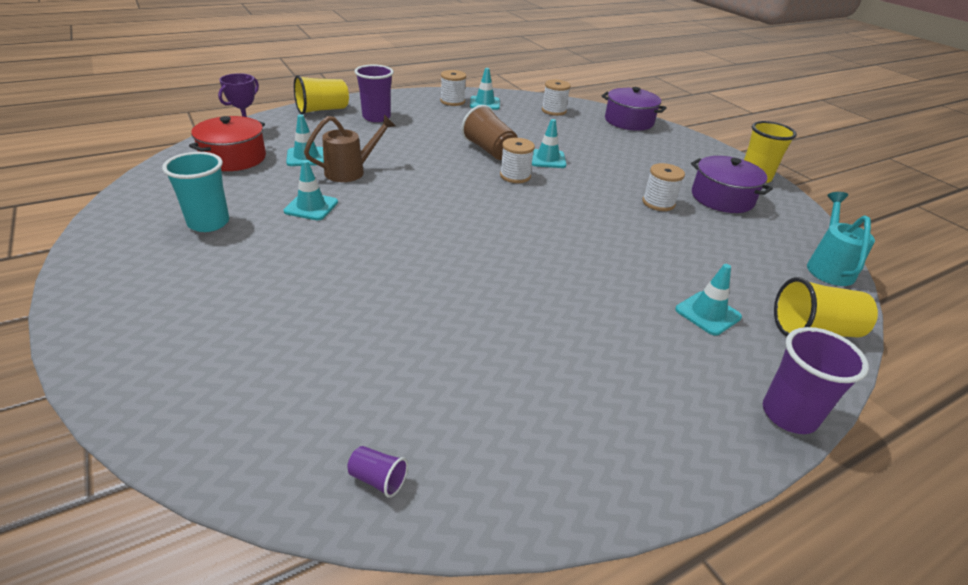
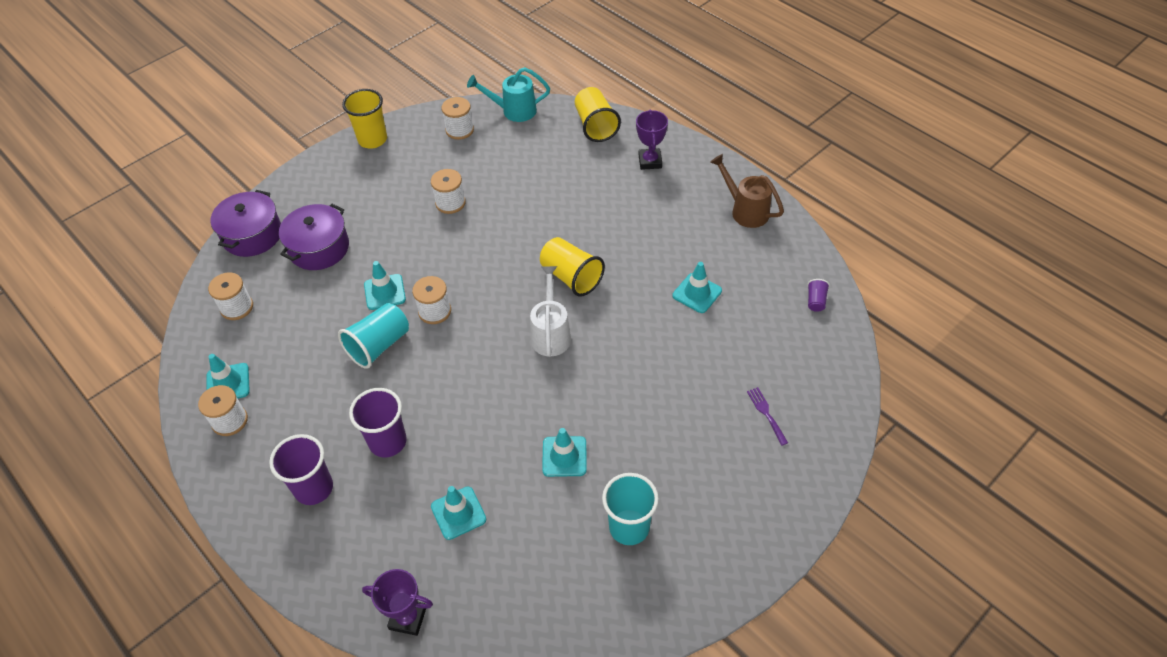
camera: 100 degrees left, 15 degrees up
red pot [189,116,266,171] -> none
yellow cup [294,75,349,115] -> yellow cup moved to [540,237,605,297]
brown watering can [304,115,396,182] -> brown watering can moved to [710,154,784,228]
brown cup [461,105,518,160] -> turquoise cup [338,303,409,369]
turquoise traffic cone [675,264,742,336] -> turquoise traffic cone moved to [673,262,722,313]
purple pot [691,156,773,213] -> purple pot moved to [279,204,349,270]
purple cup [763,327,869,434] -> purple cup moved to [349,388,407,457]
none -> white spool [441,97,474,140]
none -> white watering can [530,266,571,357]
none -> purple trophy [636,110,668,170]
none -> purple fork [747,387,788,446]

